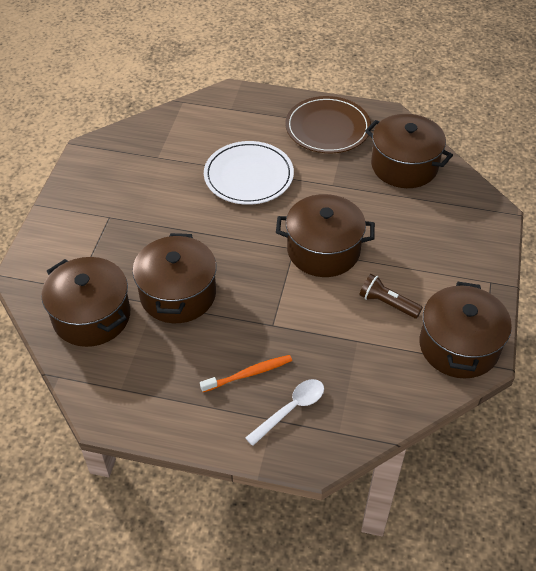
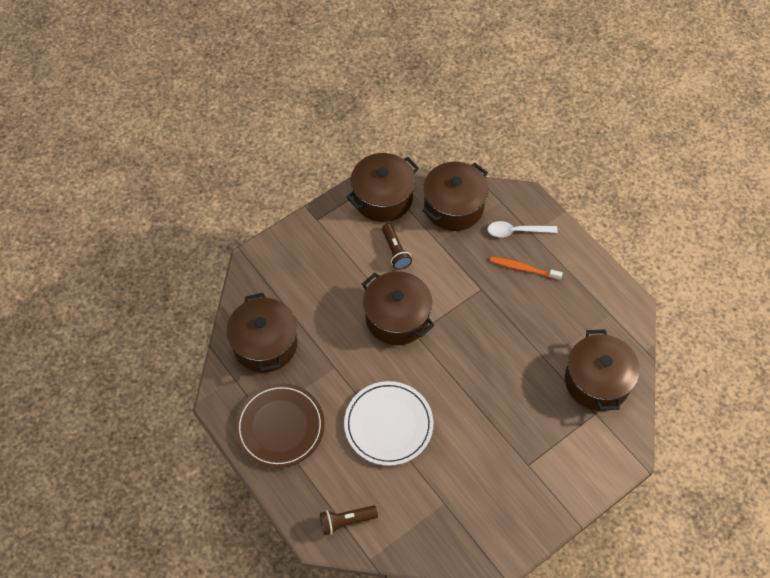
camera: 140 degrees left, 10 degrees up
brown pot [133,233,216,323] -> brown pot moved to [423,162,488,231]
none -> brown flashlight [320,505,378,535]

